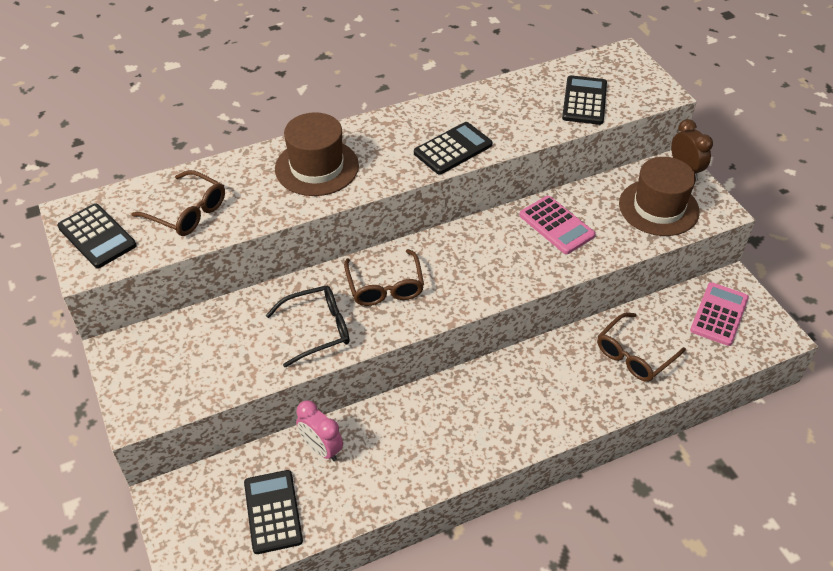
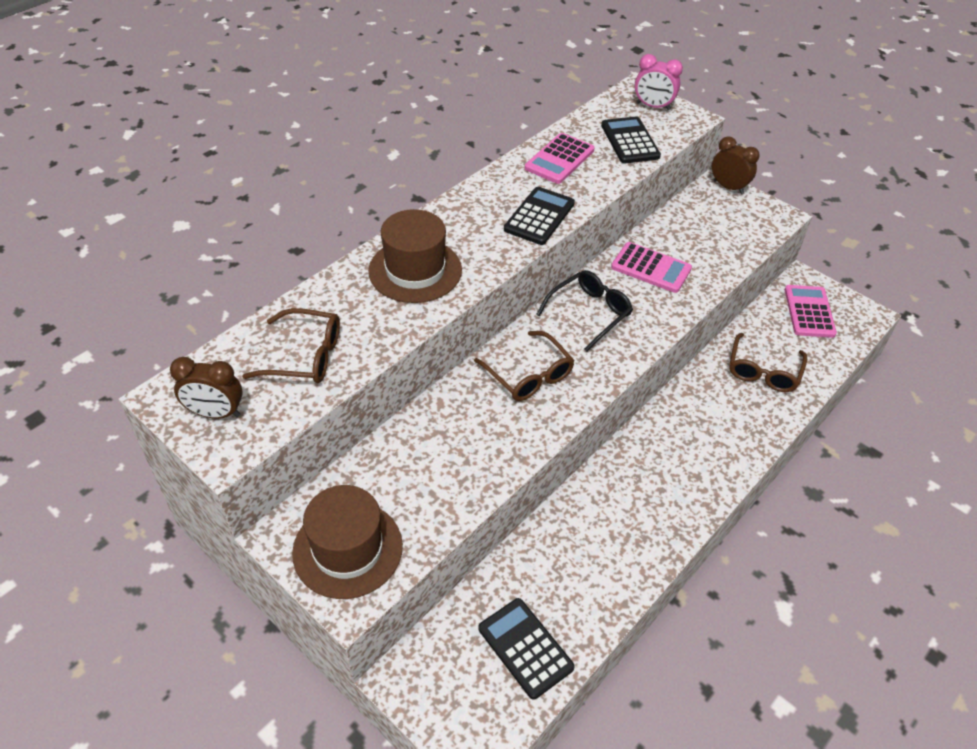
camera: 25 degrees left, 0 degrees up
black calculator [57,203,137,268] -> brown clock [170,357,243,419]
black glasses [266,286,349,367] -> black glasses moved to [536,270,633,351]
pink clock [296,400,343,461] -> pink clock moved to [635,54,683,110]
brown hat [619,157,700,236] -> brown hat moved to [292,485,403,599]
none -> pink calculator [525,133,595,184]

